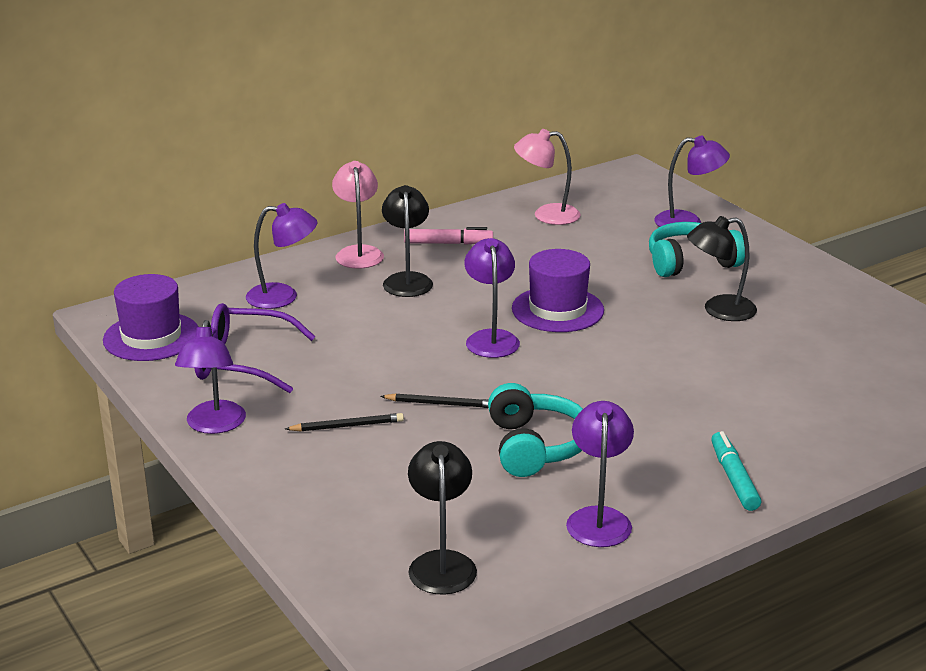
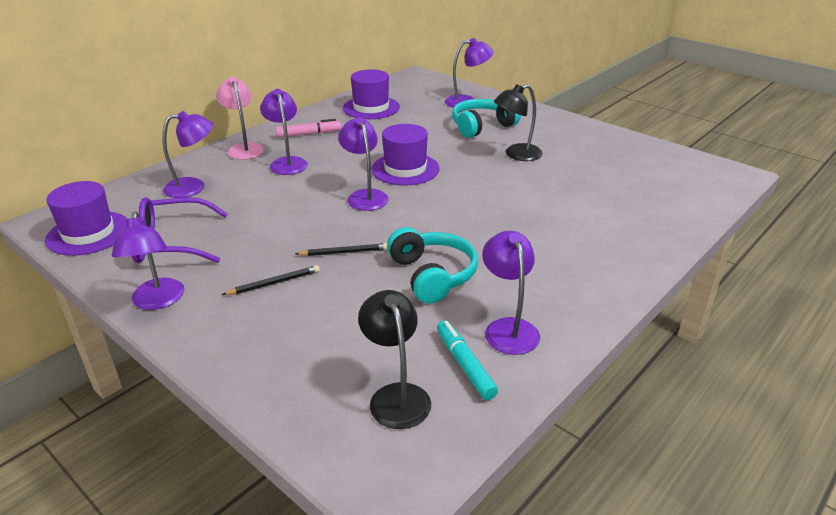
camera: 15 degrees left, 5 degrees up
black lamp [382,185,433,297] -> purple lamp [260,89,308,175]
pink lamp [514,129,581,225] -> purple hat [343,69,400,119]
turquoise marker [711,431,761,511] -> turquoise marker moved to [437,321,498,400]

